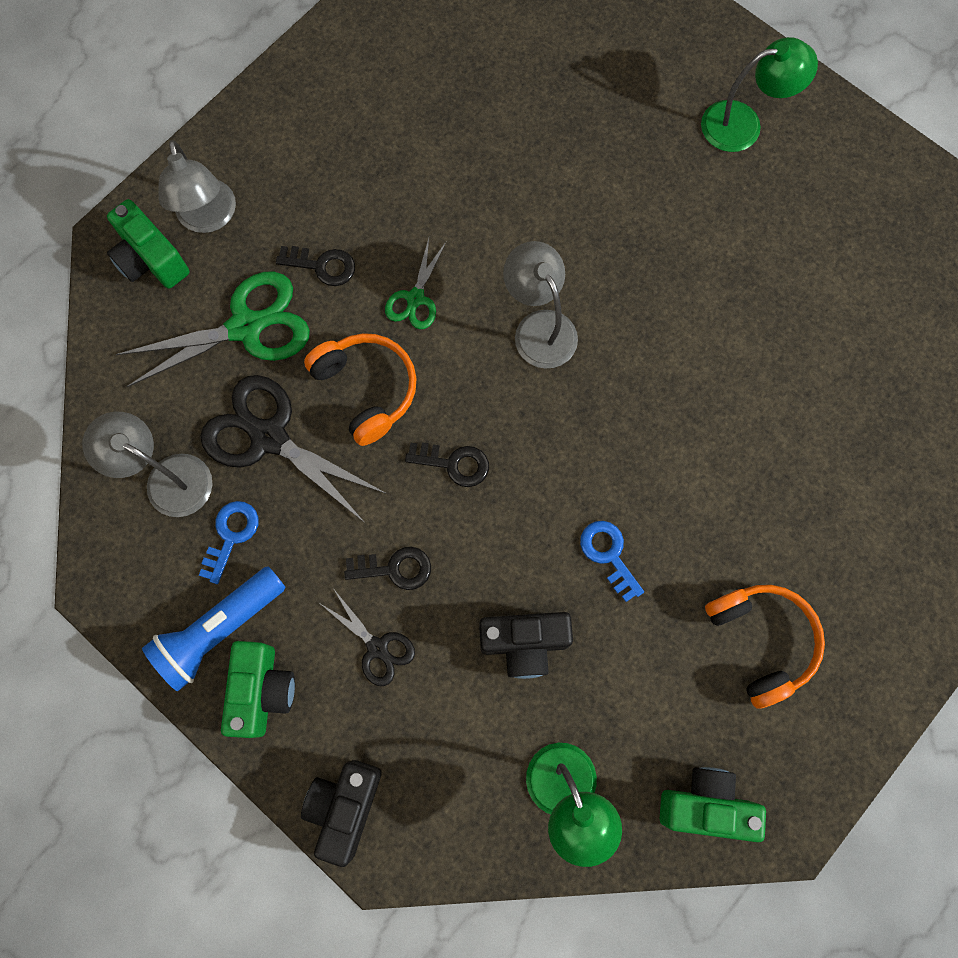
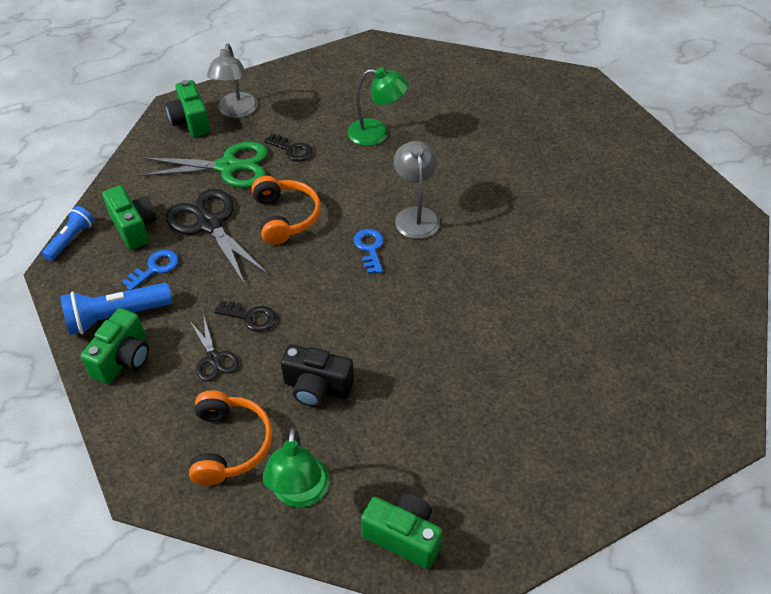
camera: 20 degrees right, 25 degrees down
grey lamp [83,412,213,517] -> green camera [102,185,157,250]
black camera [301,760,382,867] -> none
green scissors [385,239,447,329] -> none
black key [405,442,489,487] -> none
blue key [580,521,644,602] -> blue key moved to [354,229,384,274]
green lamp [701,37,818,152] -> green lamp moved to [347,67,409,146]
orange headphones [705,585,825,709] -> orange headphones moved to [189,390,273,485]
none -> blue flashlight [42,206,94,261]

